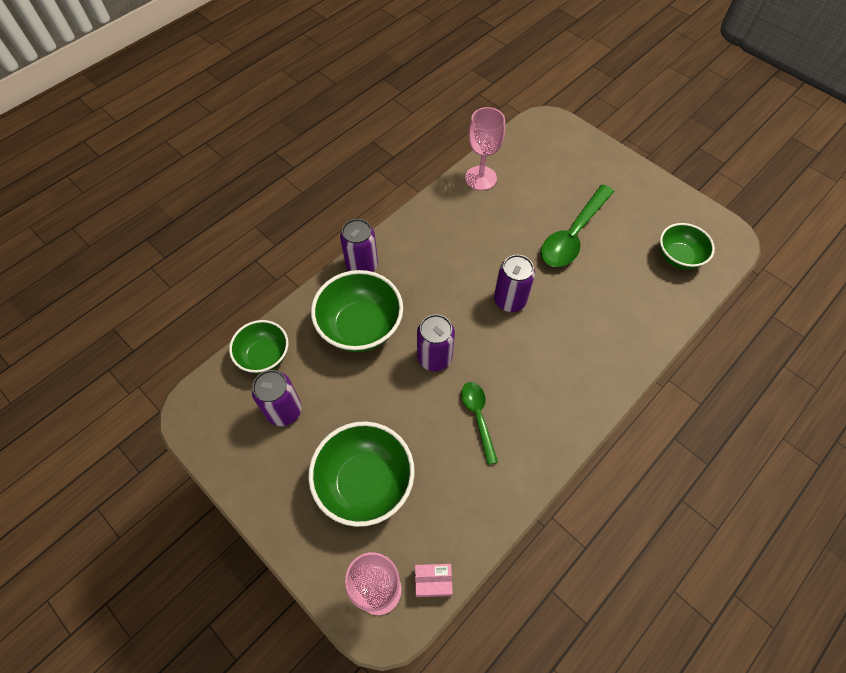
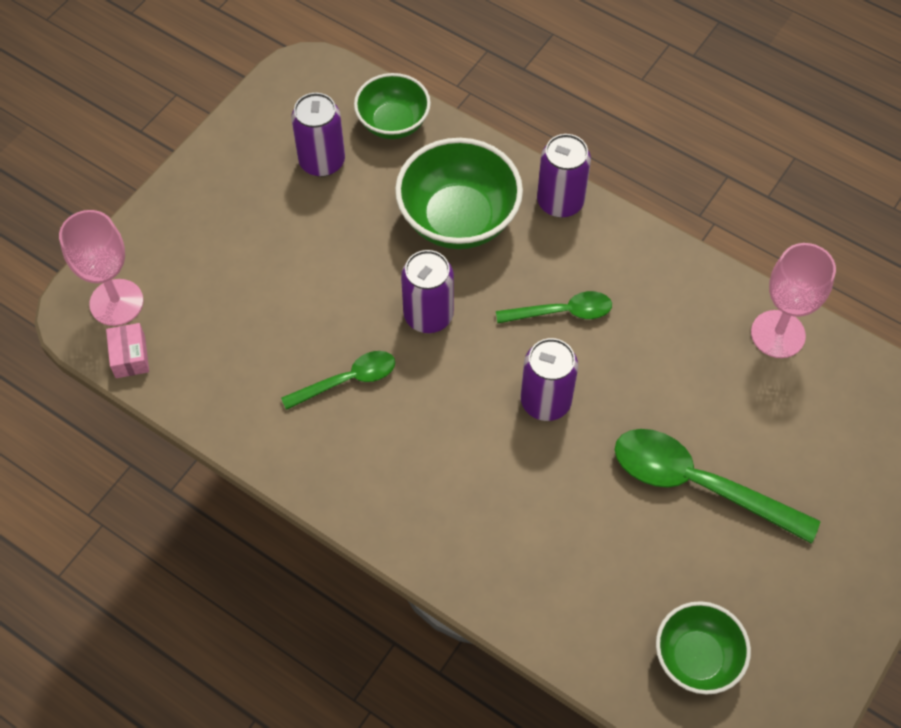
camera: 80 degrees right, 0 degrees up
green bowl [308,421,415,527] -> none
none -> green spoon [496,291,612,323]

